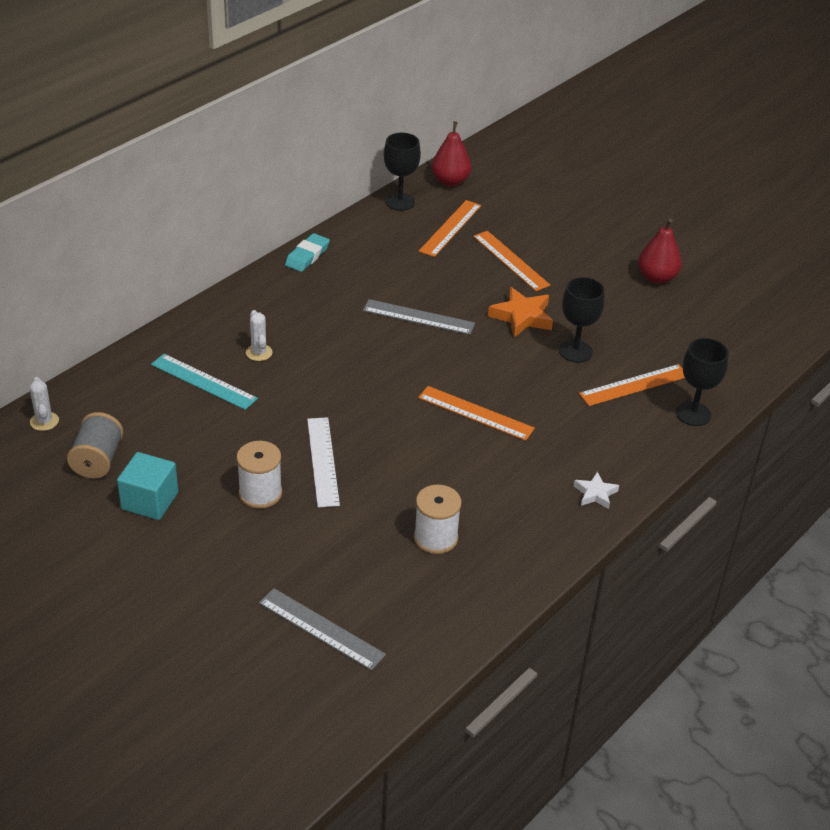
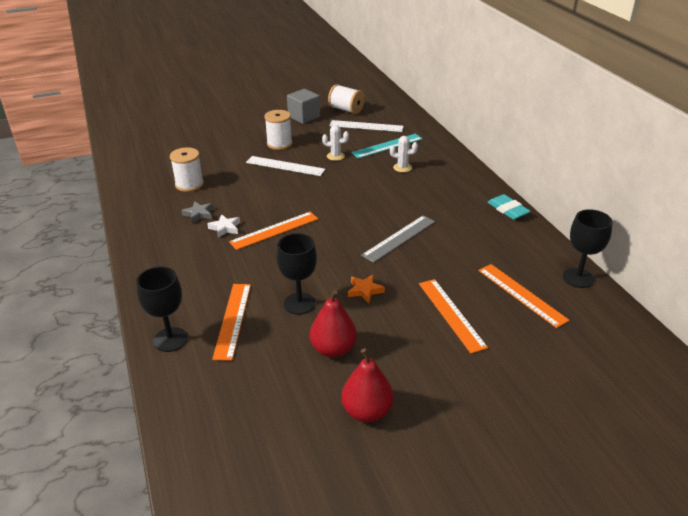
camera: 120 degrees right, 5 degrees down
white cactus [30,377,59,431] -> white cactus moved to [322,125,349,161]
grey spool [67,412,123,479] -> white spool [328,84,365,114]
turquoise cube [117,452,178,520] -> grey cube [287,89,320,124]
grey ruler [259,588,386,671] -> none
red pear [432,121,471,187] -> red pear moved to [310,290,357,358]
orange ruler [473,231,550,291] -> orange ruler turned 75 degrees clockwise [419,279,488,353]
orange star [488,287,553,337] -> orange star [348,274,385,303], size x0.60
white star [574,472,619,509] -> white star moved to [207,214,240,238]
none -> grey star [181,201,213,224]
none -> white ruler [329,120,404,132]

